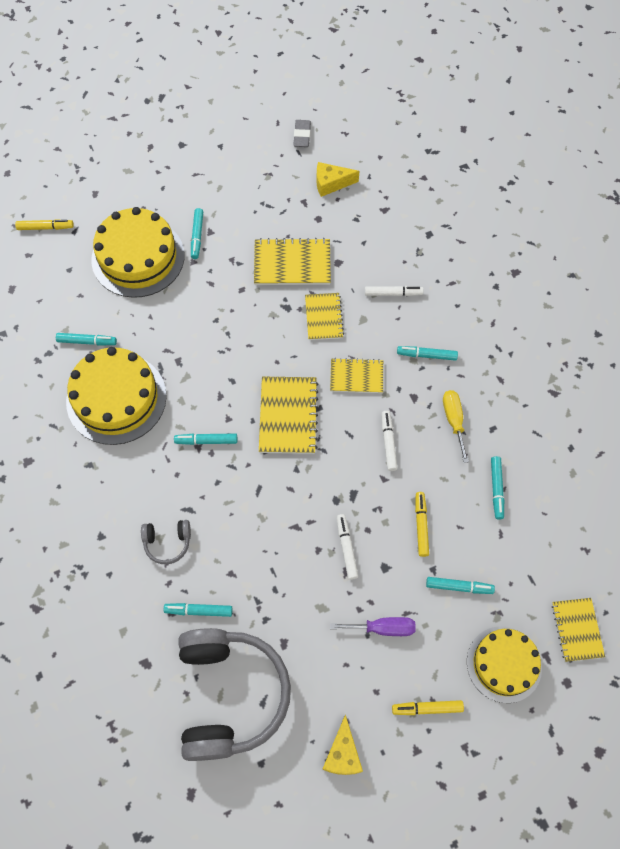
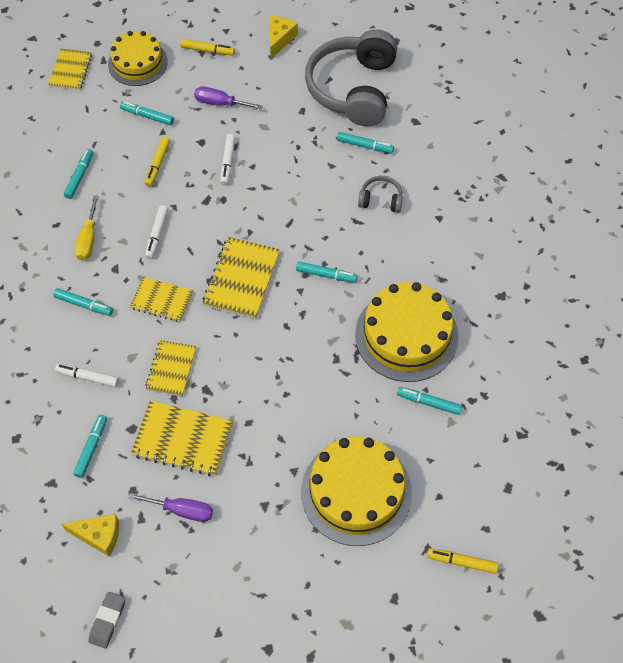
camera: 165 degrees left, 5 degrees down
turquoise marker [191,208,203,259] -> turquoise marker moved to [73,415,107,478]
none -> purple screwdriver [129,493,213,522]

